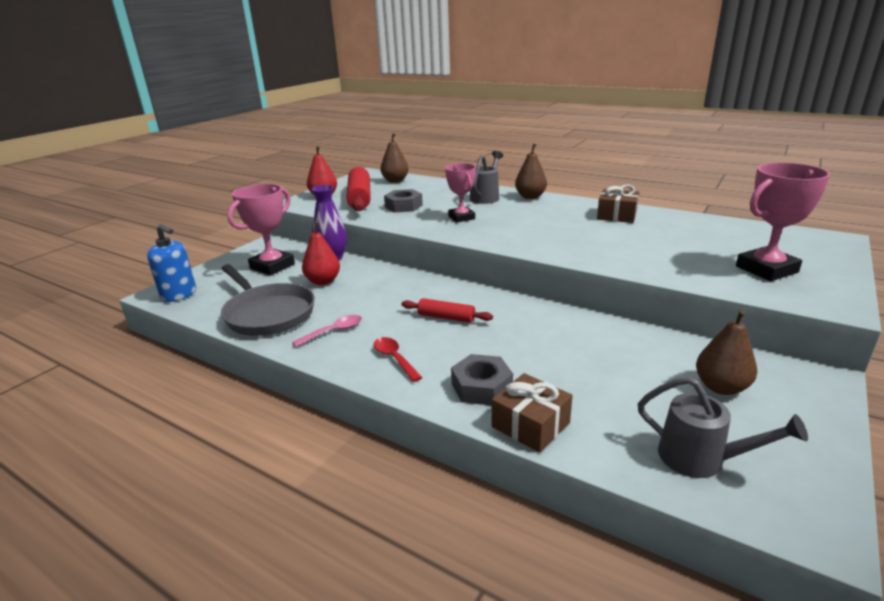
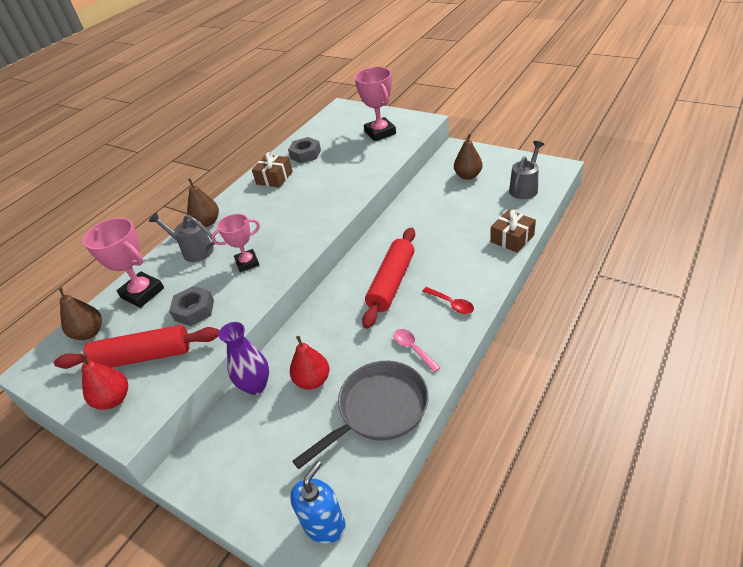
camera: 85 degrees left, 15 degrees up
pink trophy [227,184,295,276] -> pink trophy moved to [83,218,164,308]
red spoon [374,337,423,382] -> red spoon turned 105 degrees counterclockwise [422,287,474,314]
red rolling pin [401,298,493,323] -> red rolling pin [362,227,415,329], size x1.86
grey nut [451,354,513,406] -> grey nut moved to [288,137,321,163]

